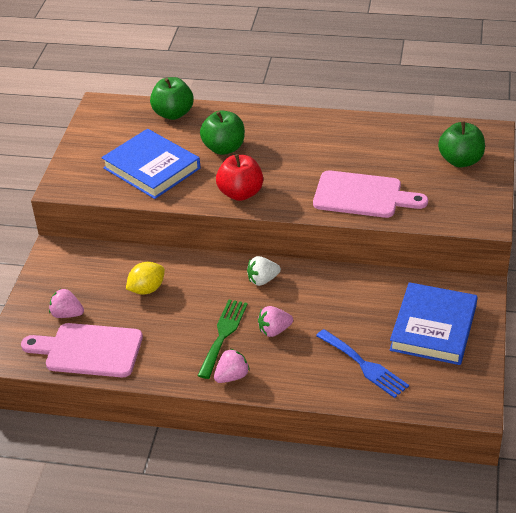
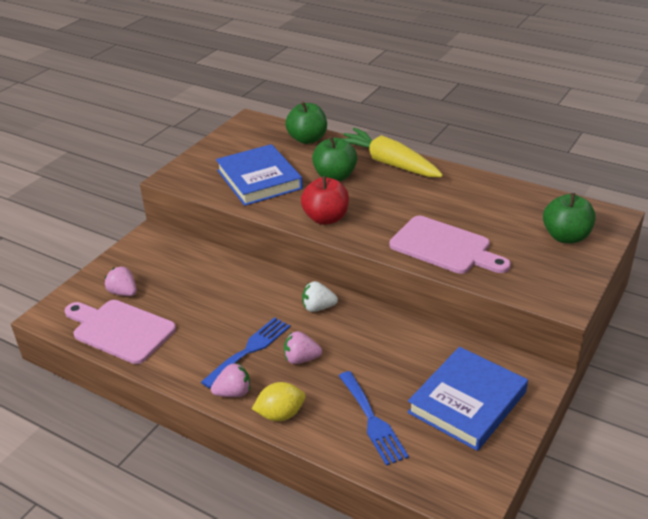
camera: 20 degrees right, 5 degrees down
yellow lemon [126,262,165,295] -> yellow lemon moved to [252,382,305,421]
green fork [197,300,248,379] -> blue fork [201,317,290,388]
none -> yellow carrot [340,127,443,177]

